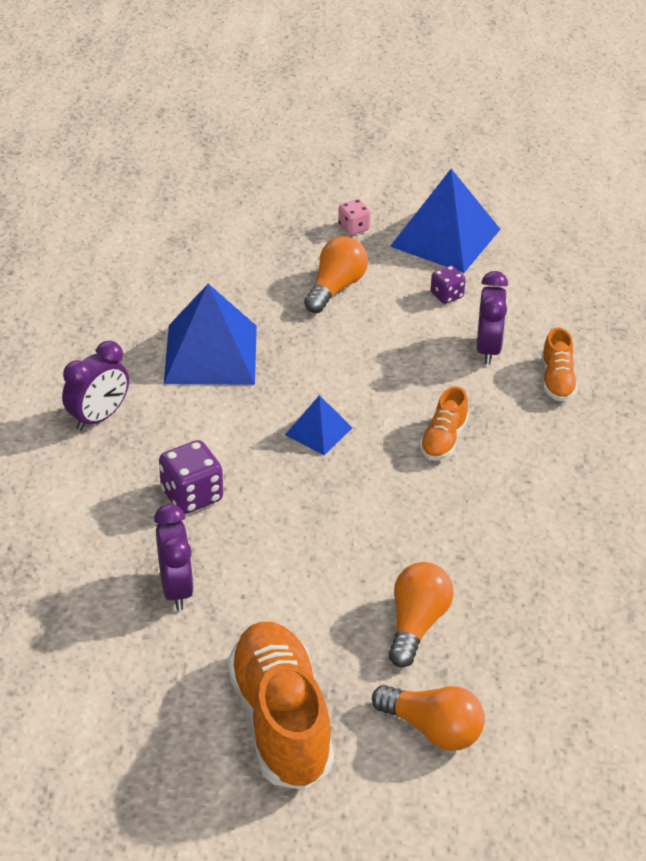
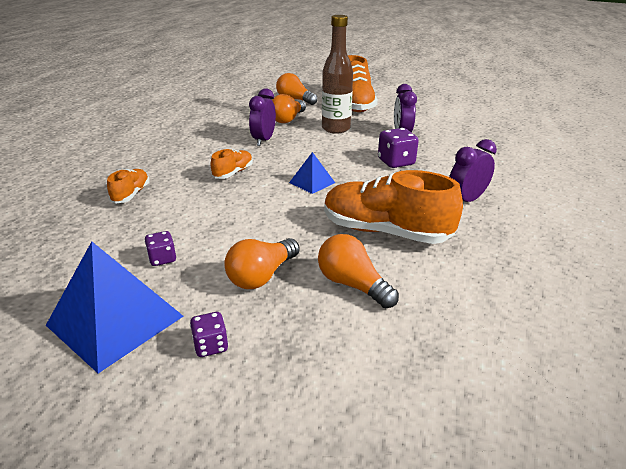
camera: 170 degrees left, 10 degrees down
blue pyramid [164,284,257,385] -> orange shoe [324,170,463,244]
pink dice [338,199,371,235] -> purple dice [190,312,228,357]
purple clock [477,271,508,365] -> purple clock moved to [249,88,276,146]
none -> orange light bulb [318,234,399,309]
none -> brown bottle [322,15,353,134]

